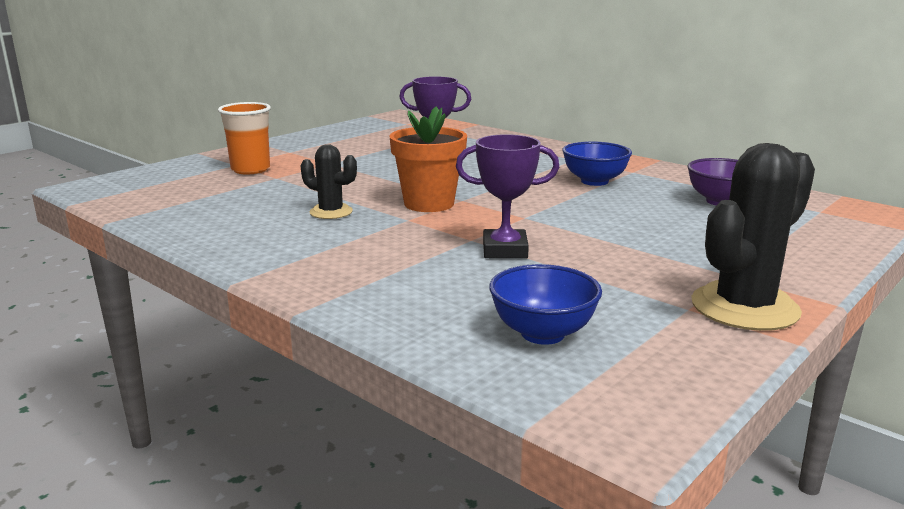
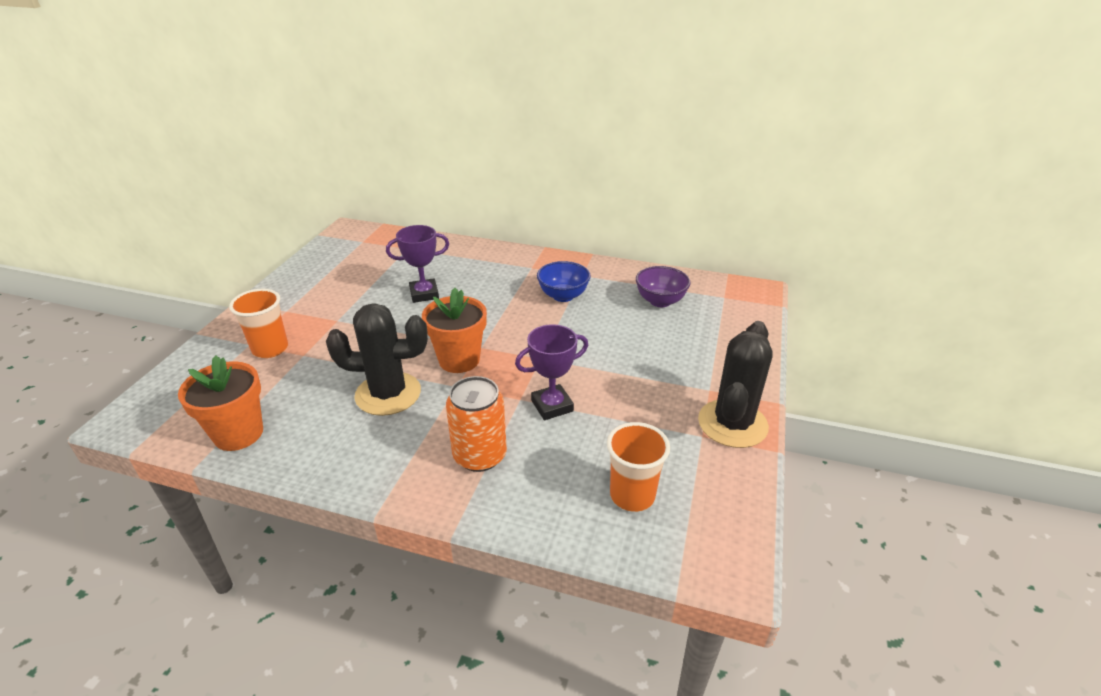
camera: 25 degrees left, 15 degrees up
black cactus [301,144,357,219] -> black cactus [326,303,428,416], size x1.80
blue bowl [489,264,602,345] -> orange cup [607,422,670,512]
none -> orange flower pot [178,355,263,451]
none -> orange can [446,376,507,472]

